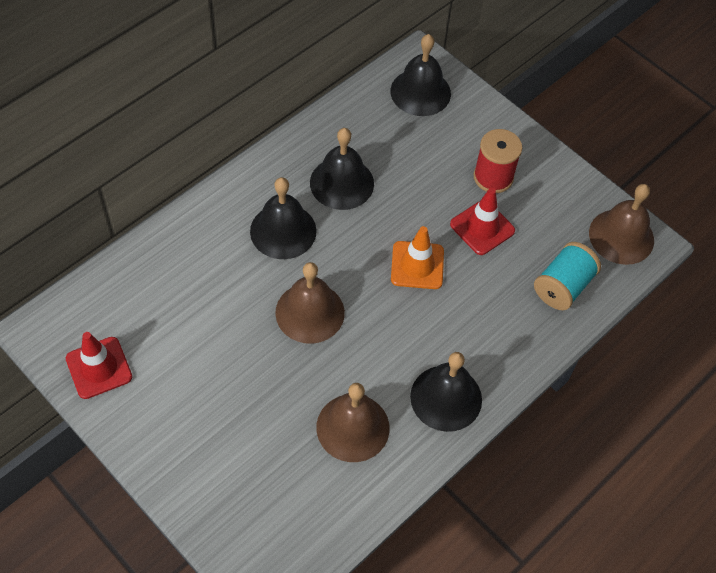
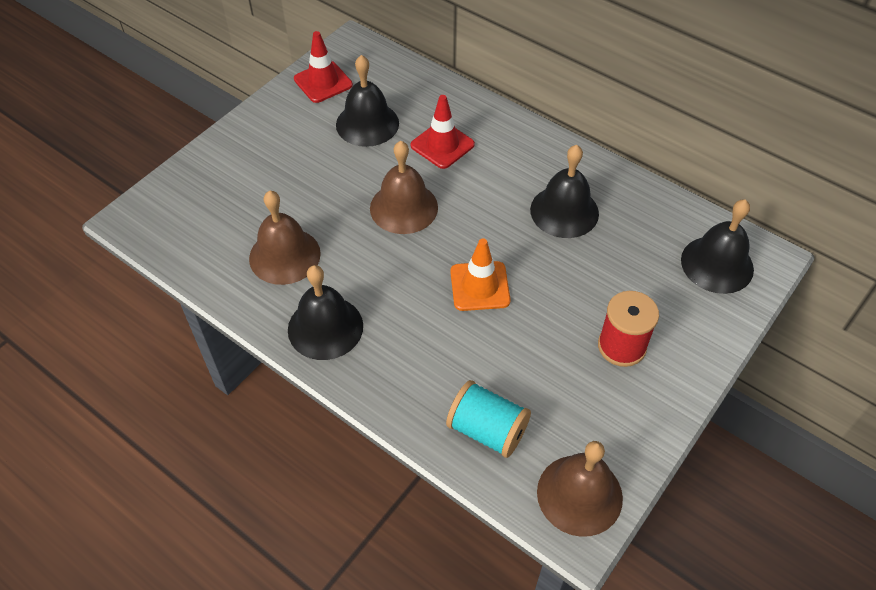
camera: 85 degrees right, 5 degrees down
black bell [250,177,317,259] -> black bell moved to [336,55,399,147]
red traffic cone [450,188,515,255] -> red traffic cone moved to [411,95,475,169]

